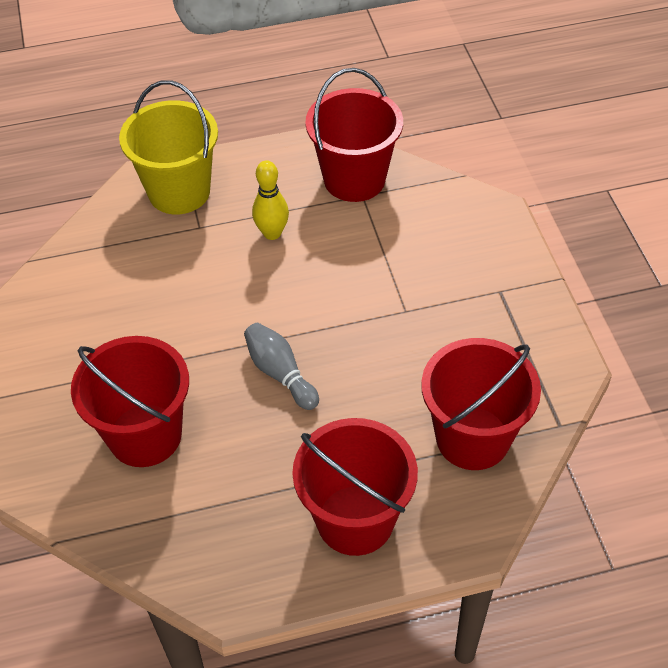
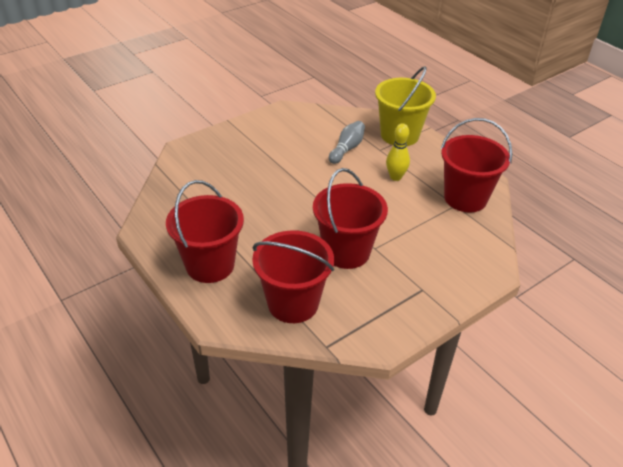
camera: 65 degrees right, 10 degrees down
red bucket [71,336,189,467] -> red bucket moved to [313,168,388,269]
grey bowling pin [244,323,319,410] -> grey bowling pin moved to [329,121,365,164]

